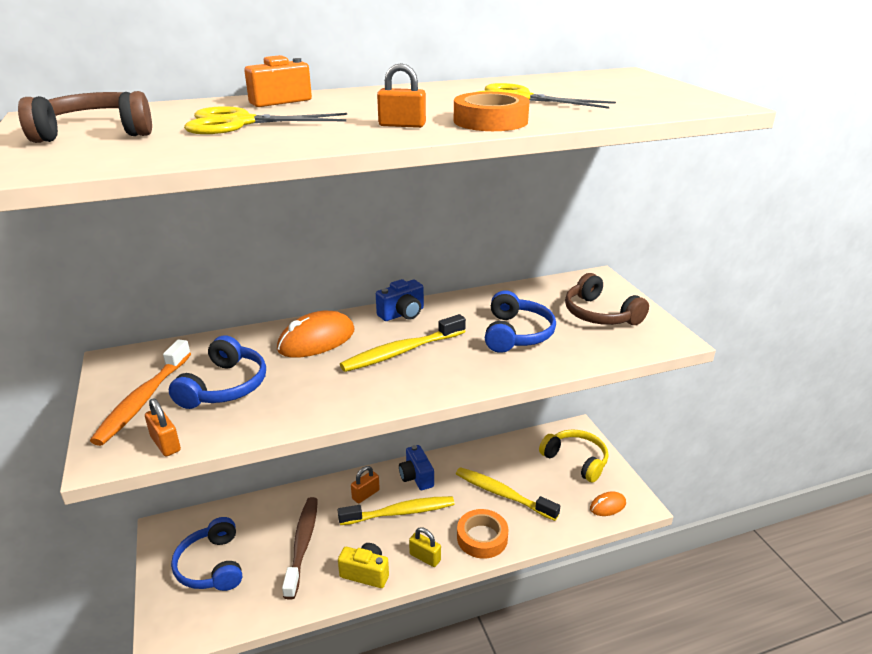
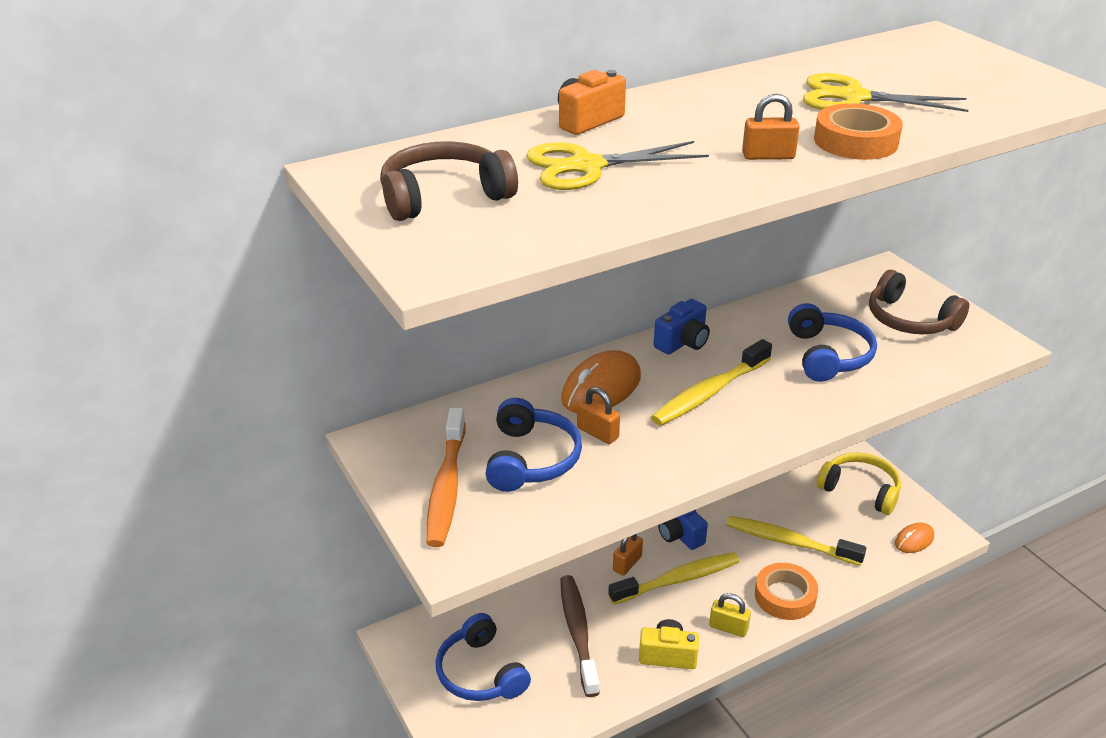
camera: 10 degrees left, 5 degrees up
orange padlock [145,398,181,456] -> orange padlock moved to [577,387,620,444]

